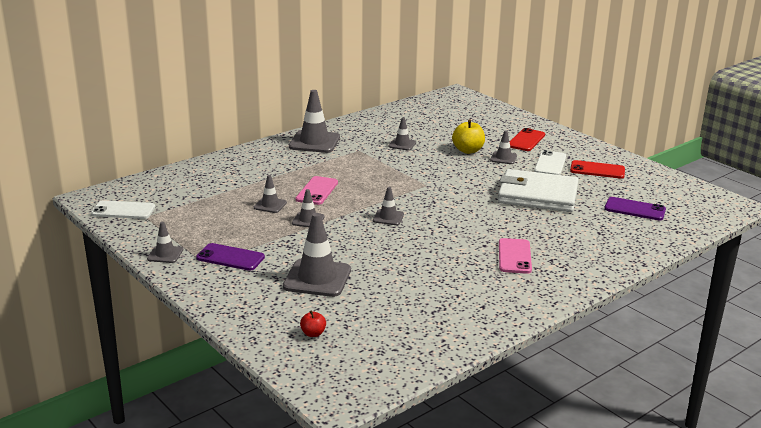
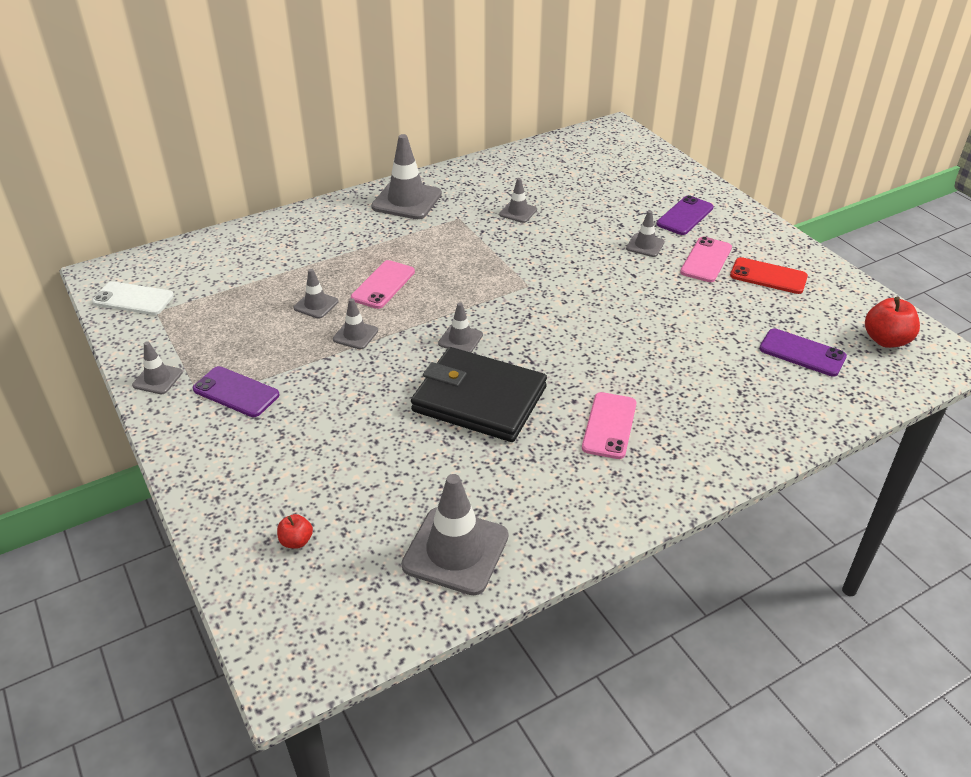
camera: 10 degrees right, 15 degrees up
grey traffic cone [283,213,351,297] -> grey traffic cone moved to [401,474,508,595]
yellow apple [452,119,485,154] -> none
white wallet [498,169,579,212] -> none
red phone [510,128,545,151] -> purple phone [657,195,714,235]
white phone [534,150,566,175] -> pink phone [680,237,732,282]
none -> black wallet [411,347,547,442]
none -> red apple [865,297,920,348]

